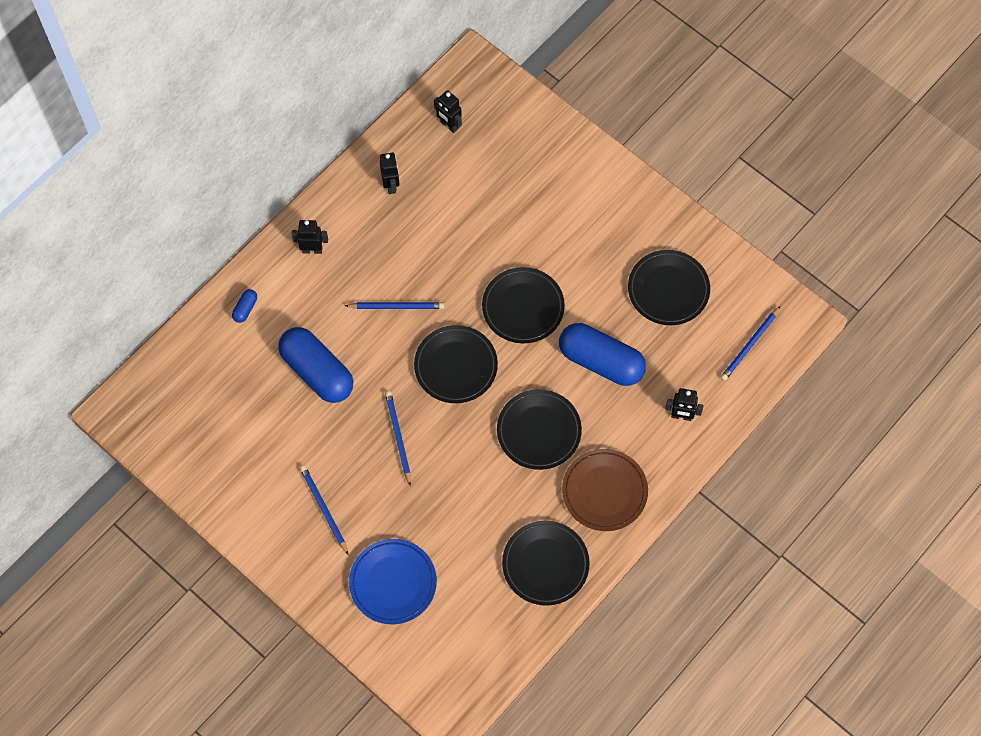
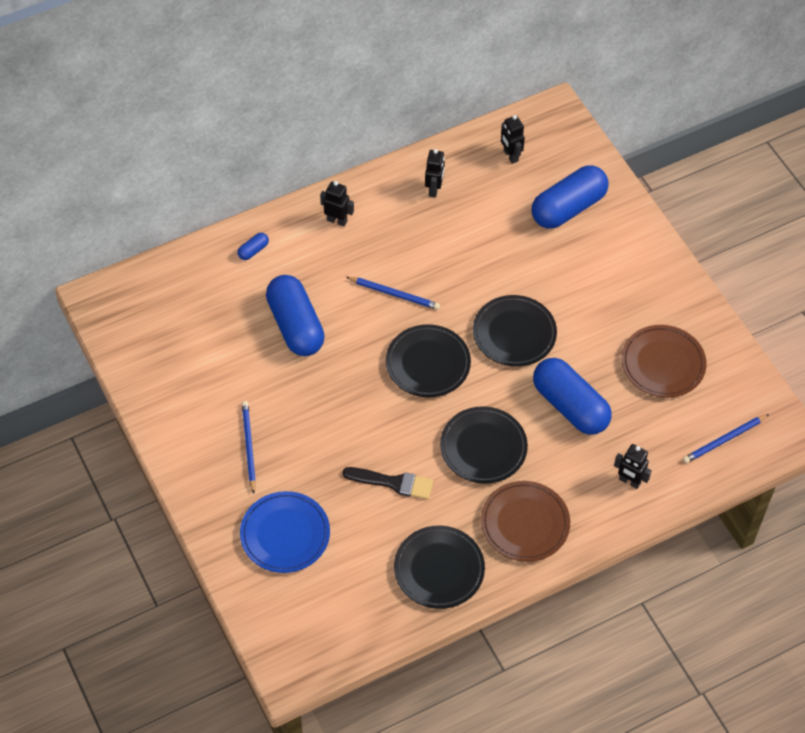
camera: 20 degrees right, 10 degrees down
blue pencil [385,391,411,486] -> none
black plate [628,250,710,325] -> brown plate [621,325,707,398]
none -> black brush [342,467,433,500]
none -> blue capsule [531,165,609,229]

